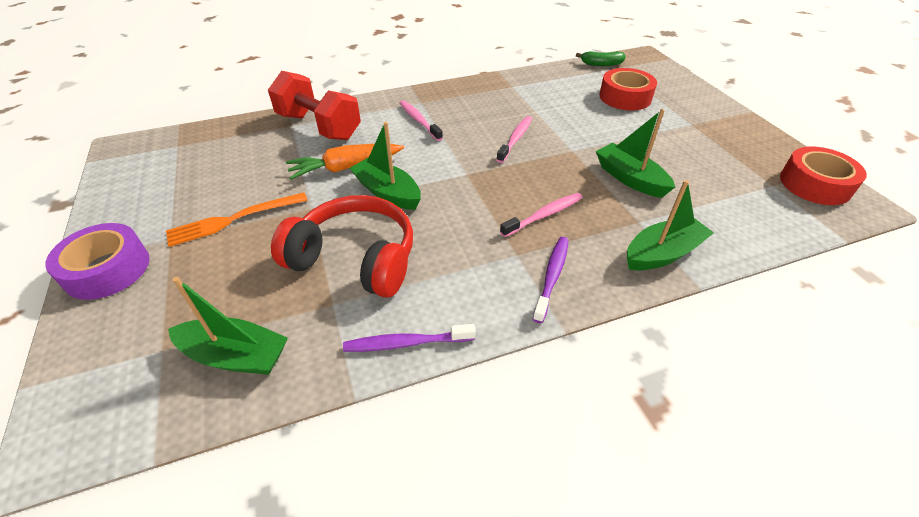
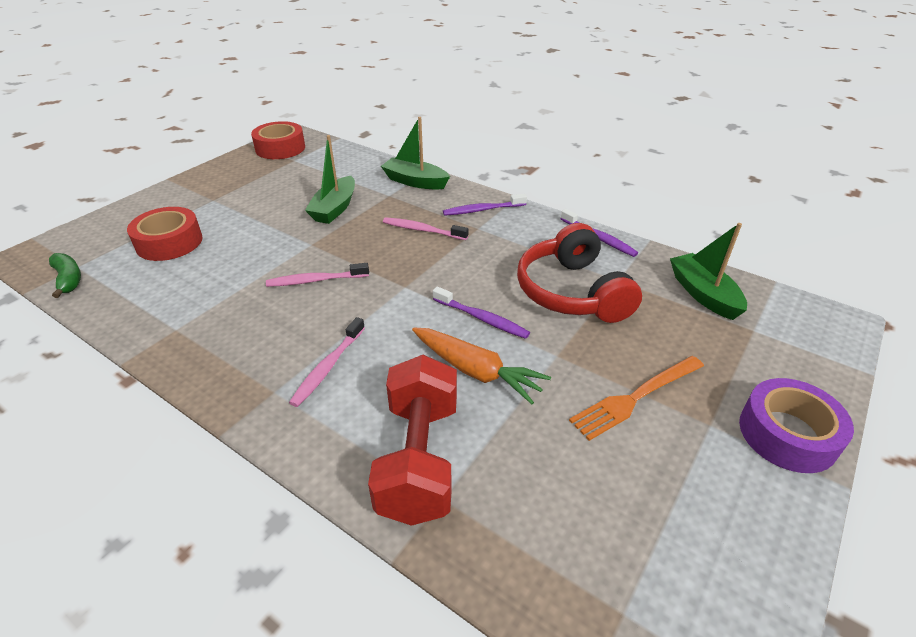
camera: 125 degrees left, 5 degrees down
orange fork [166,192,308,247] -> orange fork turned 120 degrees clockwise [569,356,704,441]
green boat [350,122,421,210] -> purple toothbrush [433,287,530,339]

